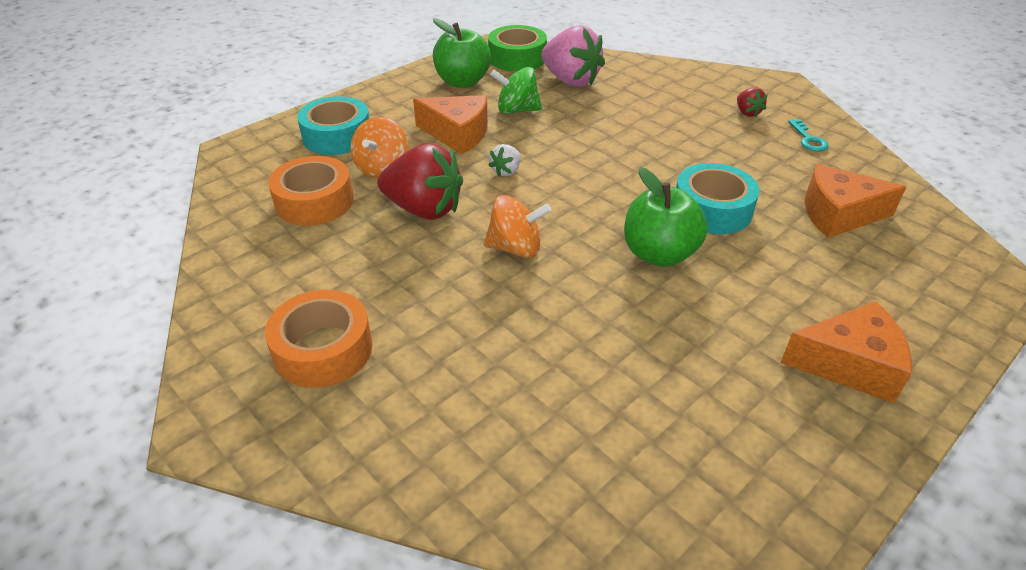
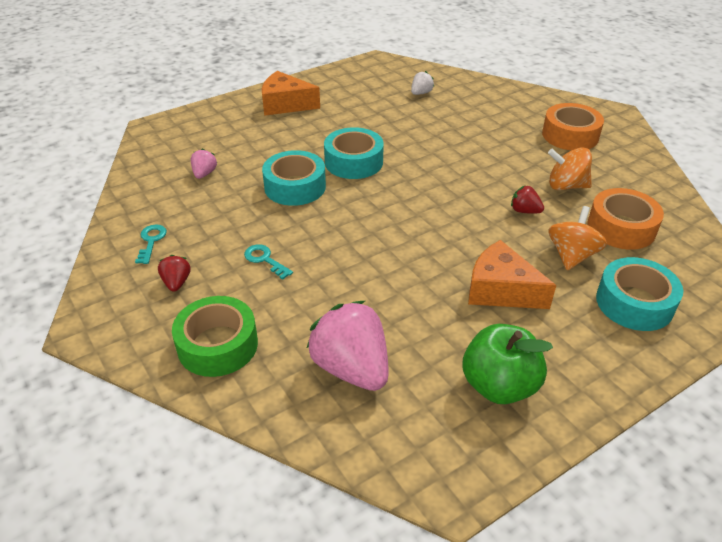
camera: 170 degrees left, 0 degrees up
red strawberry [377,143,463,220] -> red strawberry [511,186,544,214], size x0.46
orange spinning top [484,195,551,258] -> orange spinning top moved to [548,147,592,190]
green tape [488,25,547,71] -> green tape moved to [172,296,258,377]
white strawberry [488,144,520,176] -> white strawberry moved to [411,71,434,95]
green spinning top [490,67,542,114] -> none
green apple [624,168,708,267] -> turquoise tape [324,127,384,179]
orange cheese [805,164,906,238] -> pink strawberry [191,149,217,179]
none -> turquoise key [244,244,293,279]

